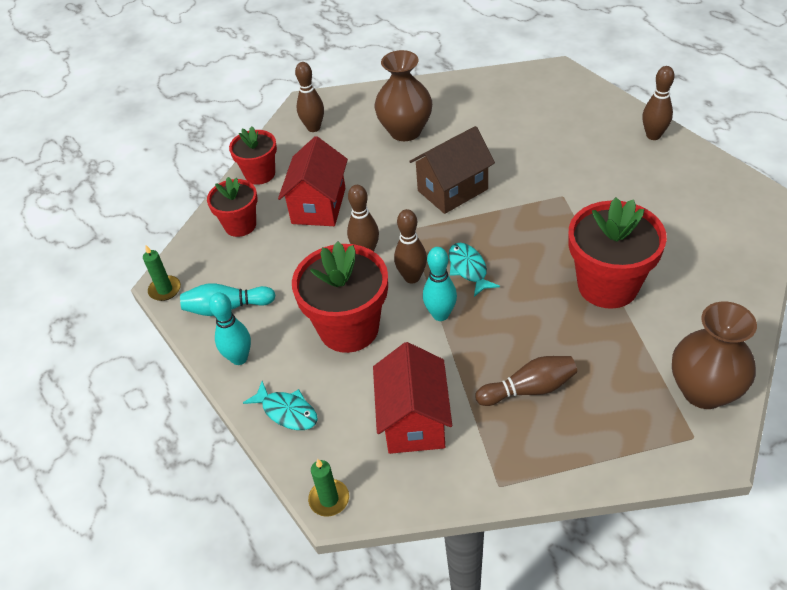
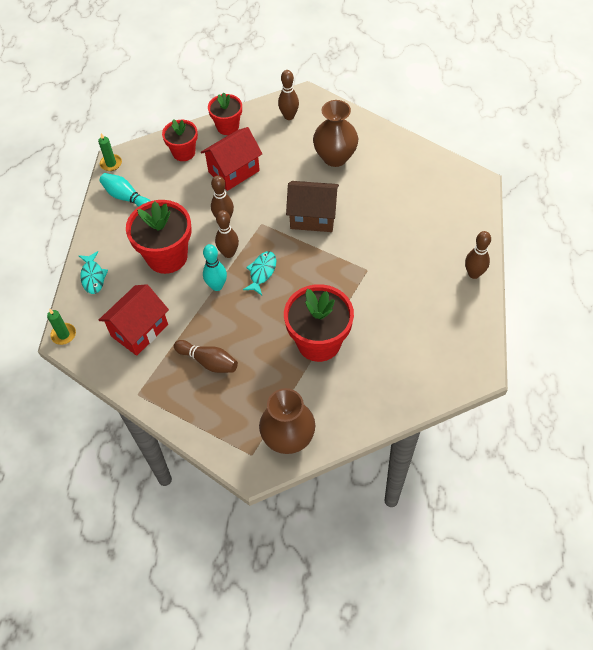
camera: 40 degrees right, 10 degrees up
turquoise bowling pin [209,292,251,365] -> none

